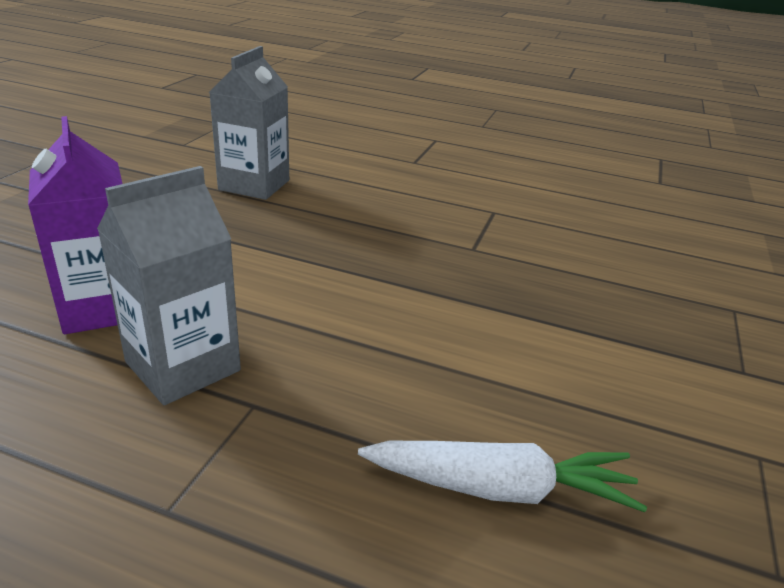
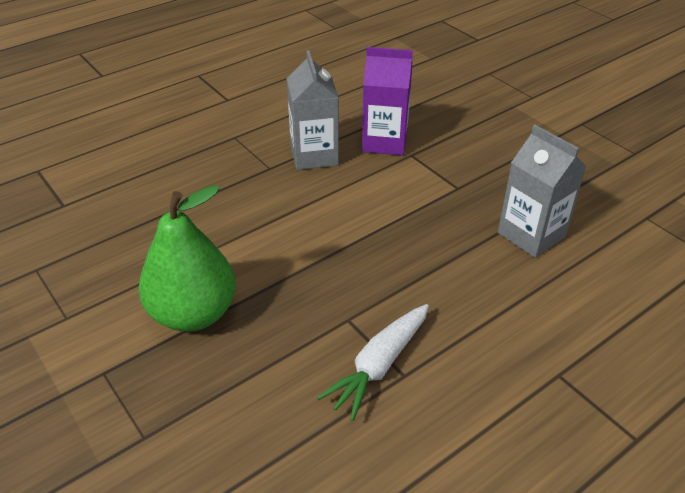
camera: 125 degrees right, 10 degrees up
white carrot [358,441,647,512] -> white carrot moved to [317,304,429,421]
none -> green pear [139,185,236,332]

